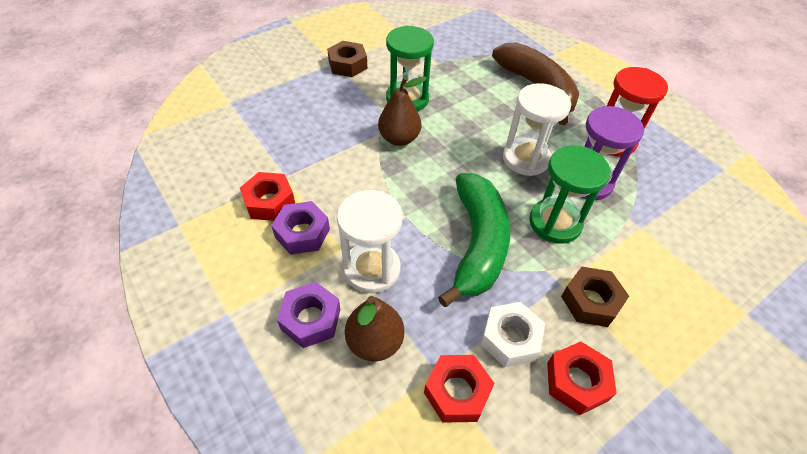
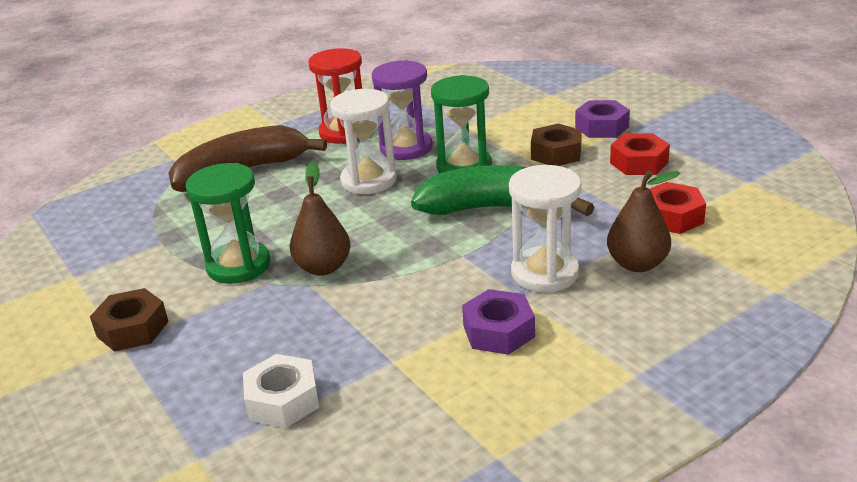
camera: 85 degrees left, 20 degrees down
red nut [240,172,295,221] -> none
purple nut [277,282,341,348] -> purple nut moved to [575,100,630,138]
white nut [481,302,545,367] -> white nut moved to [243,354,319,428]

